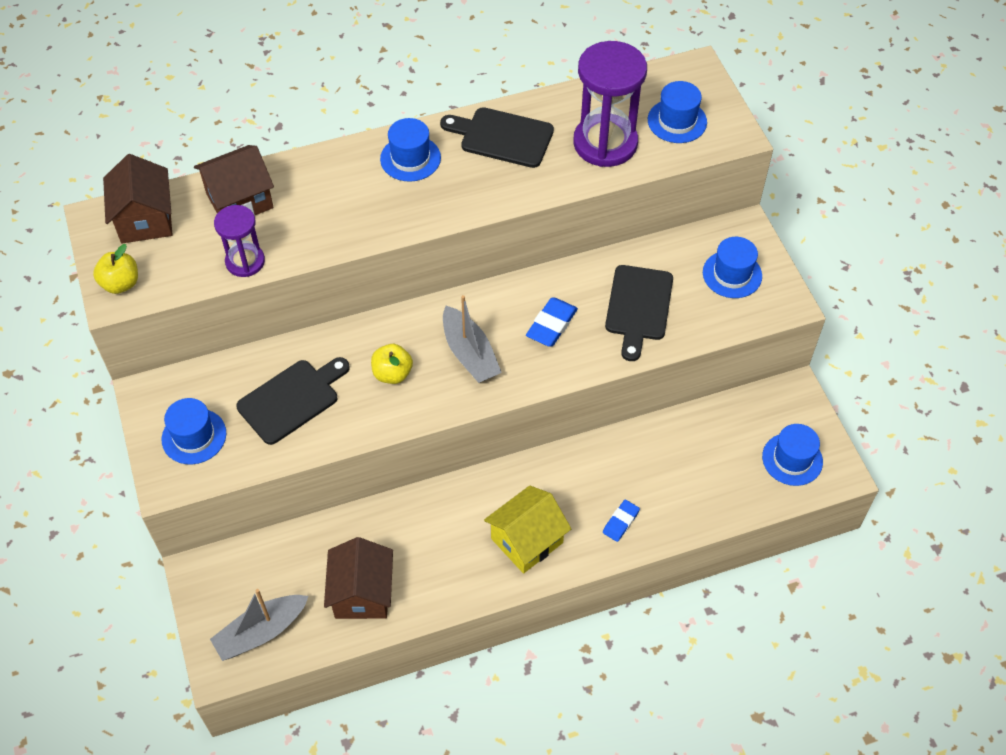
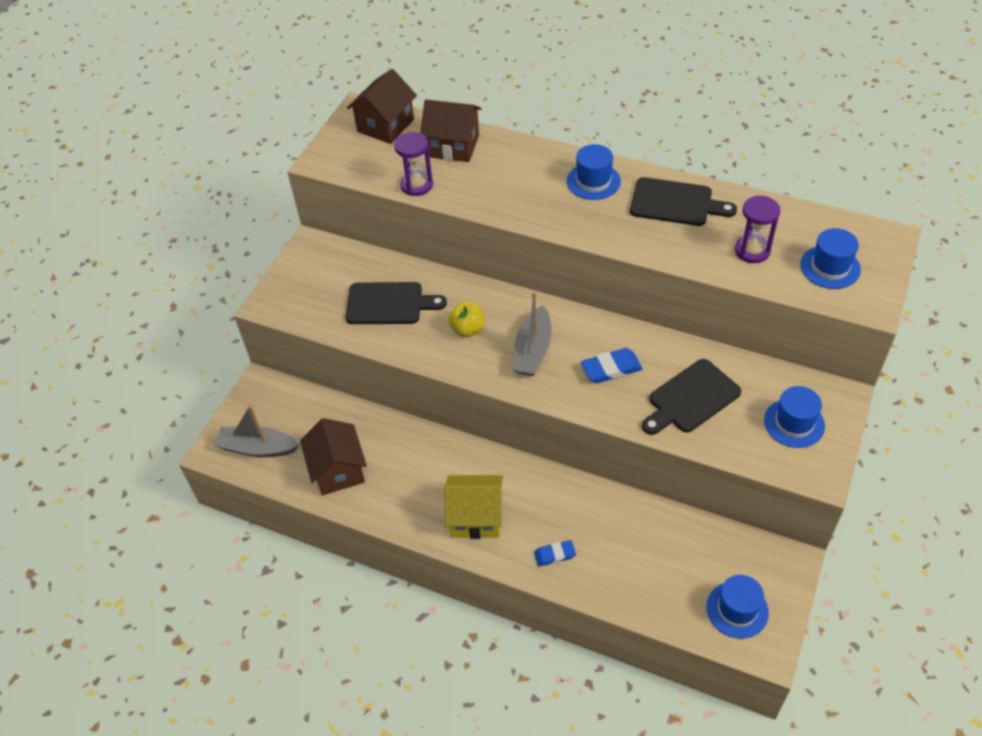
camera: 45 degrees right, 5 degrees down
yellow apple [93,244,138,294] -> none
blue hat [162,398,226,464] -> none
brown house [324,537,393,619] -> brown house turned 60 degrees counterclockwise [300,418,367,495]
black cutting board [440,107,554,168] -> black cutting board turned 135 degrees clockwise [630,177,737,226]
purple hourglass [573,41,647,167] -> purple hourglass [735,196,780,263], size x0.57

